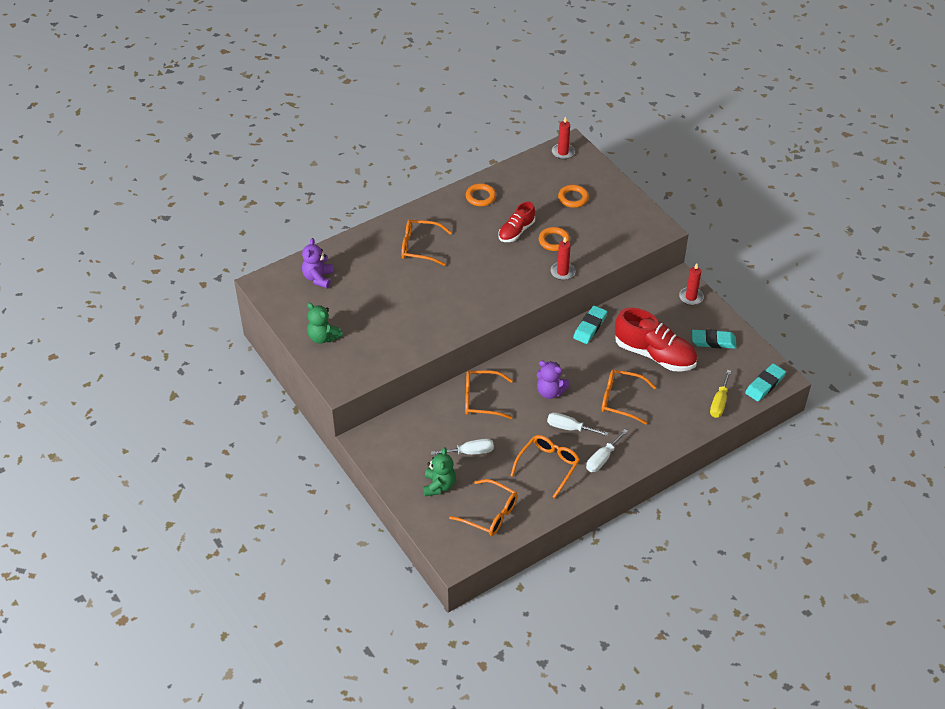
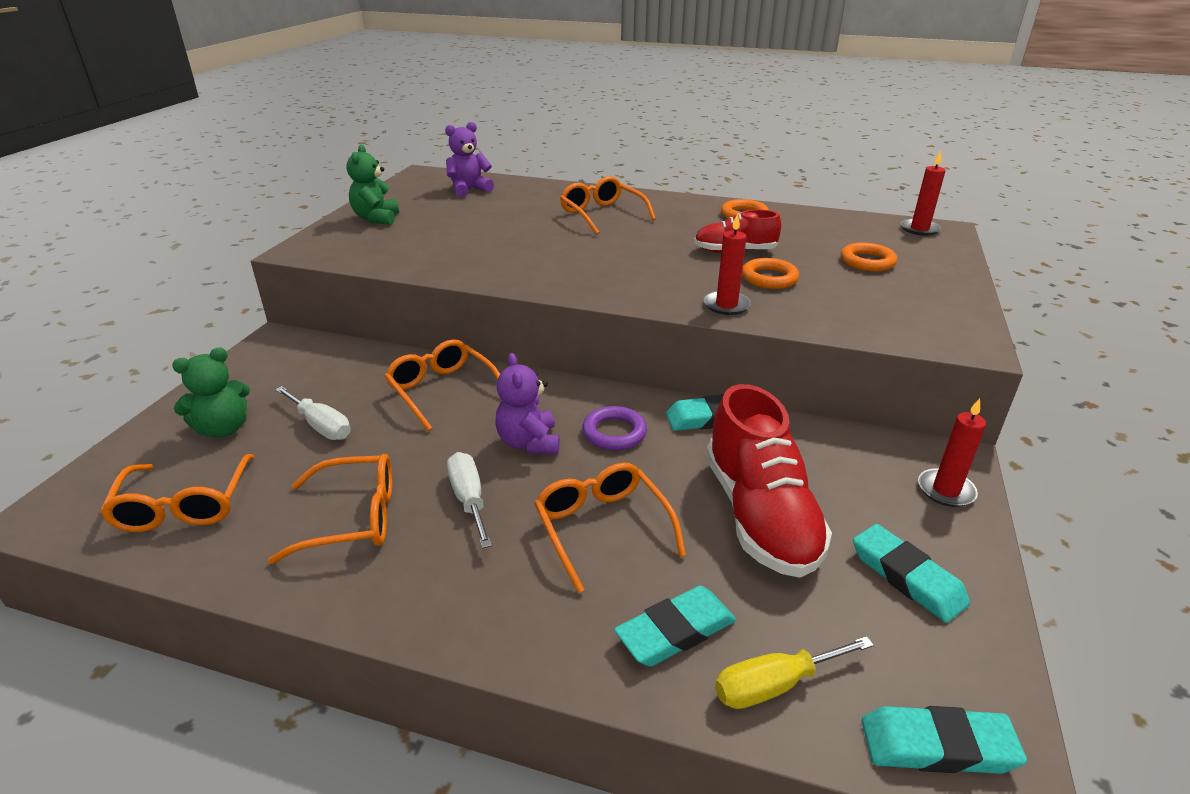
camera: 50 degrees right, 15 degrees down
white screwdriver [586,429,628,472] -> none
none -> purple ring [582,406,647,450]
none -> turquoise eraser [614,586,736,667]

